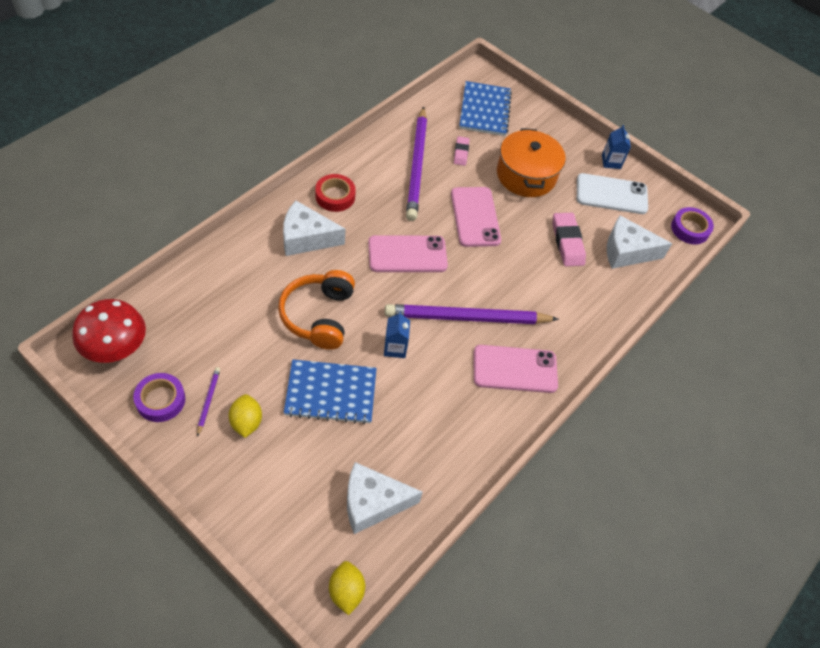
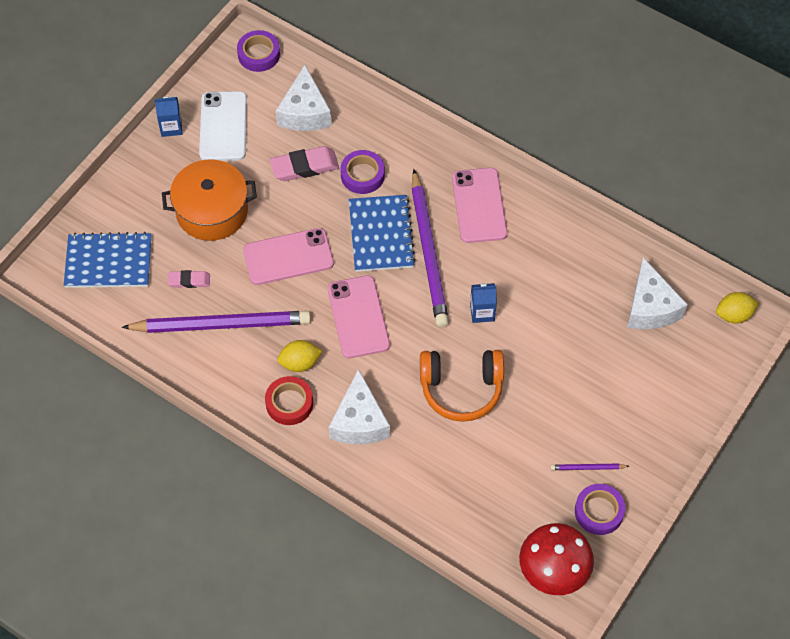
camera: 90 degrees left, 5 degrees up
yellow lemon [228,394,262,438] -> yellow lemon moved to [277,340,322,372]
blue notebook [284,359,377,424] -> blue notebook moved to [349,195,416,272]
none -> purple tape [340,150,385,194]

